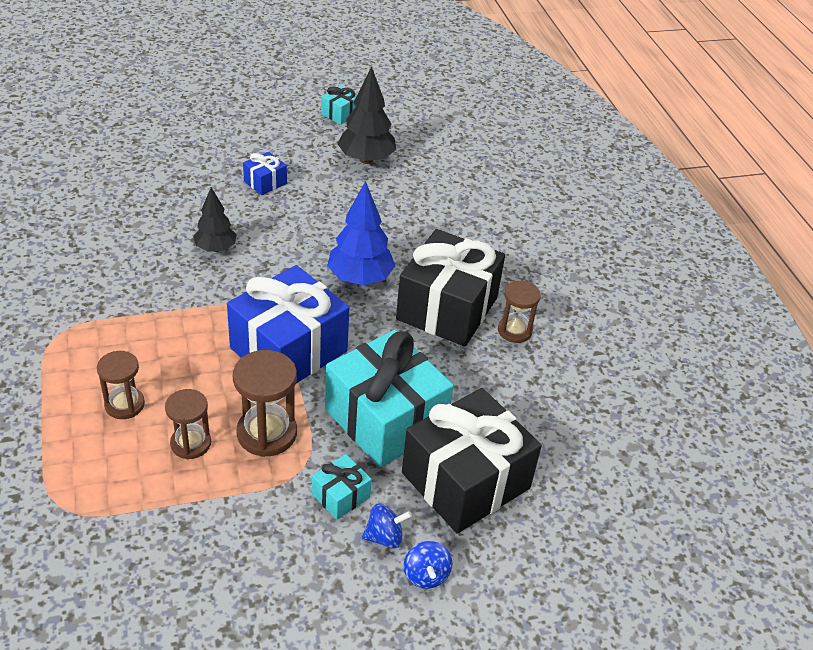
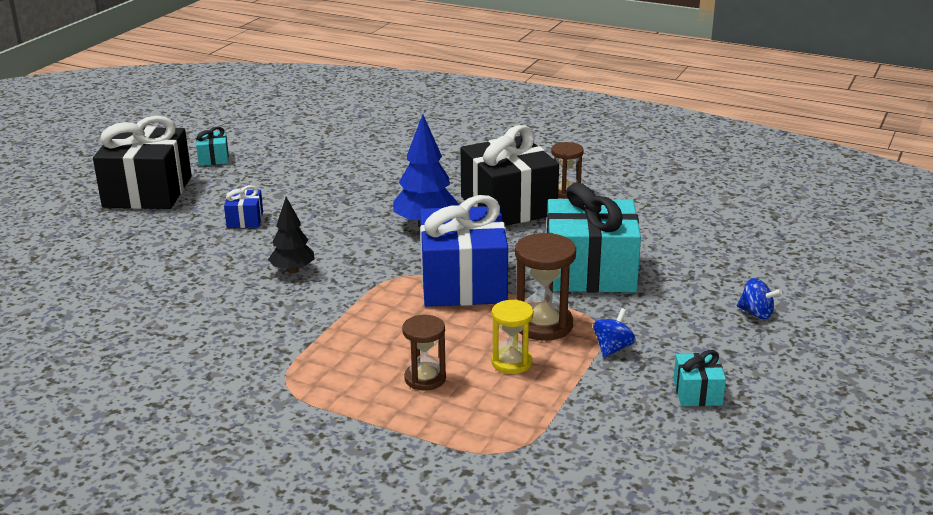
camera: 45 degrees left, 15 degrees down
brown hourglass [165,389,211,459] -> yellow hourglass [491,299,533,374]
turquoise gift [312,454,372,520] -> turquoise gift moved to [673,350,726,406]
black tree [337,66,396,164] -> none
blue spinning top [362,504,412,549] -> blue spinning top moved to [593,308,636,358]
black gift [402,388,542,534] -> black gift moved to [93,116,192,209]

